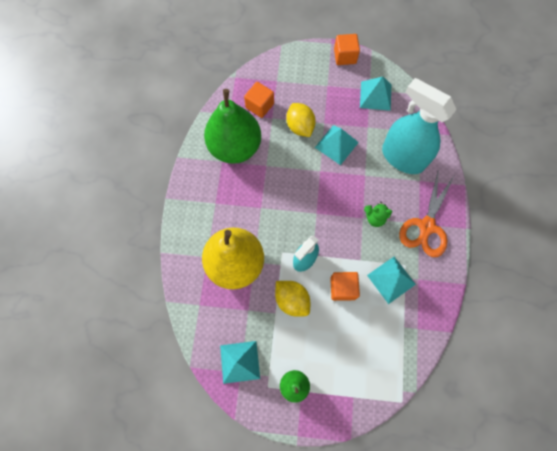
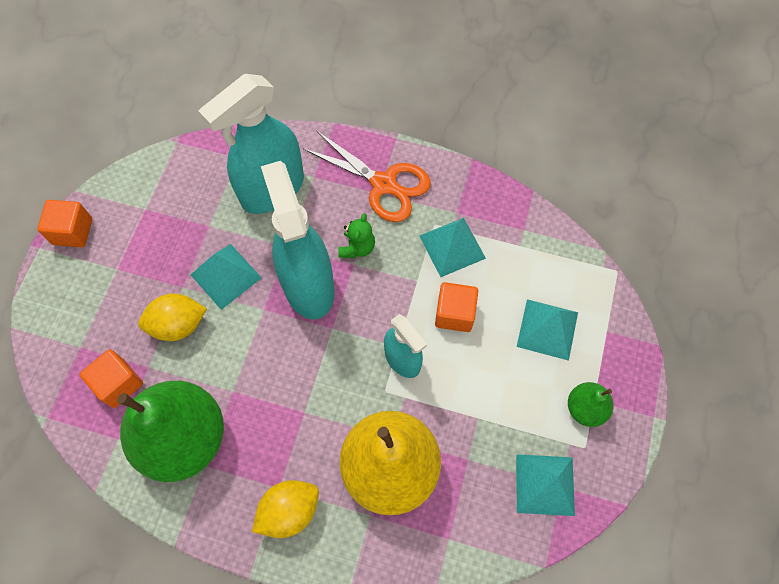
camera: 80 degrees left, 5 degrees down
yellow lemon [275,281,310,317] -> yellow lemon moved to [252,480,319,538]
turquoise pyramid [360,77,391,111] -> turquoise pyramid moved to [517,299,578,361]
none -> turquoise spray bottle [261,161,335,320]

